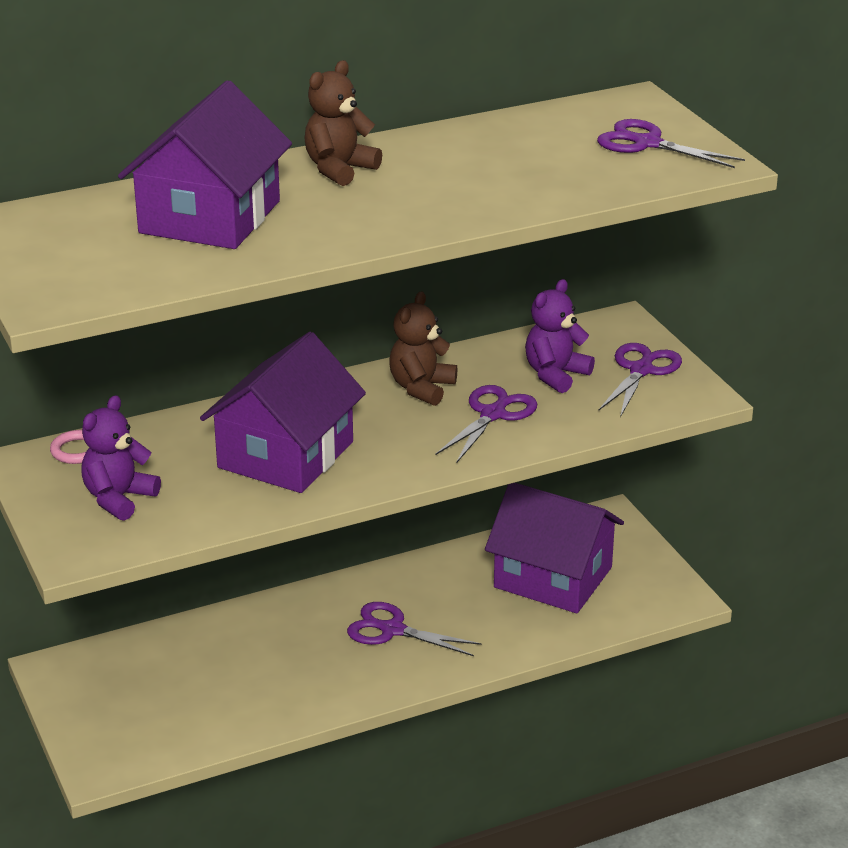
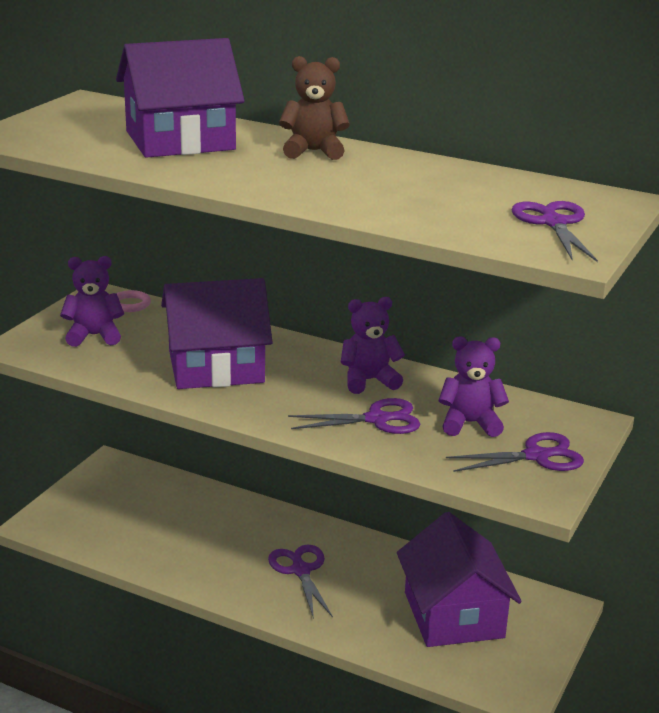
camera: 50 degrees right, 5 degrees down
brown teddy bear [389,291,457,406] -> purple teddy bear [340,297,405,394]

